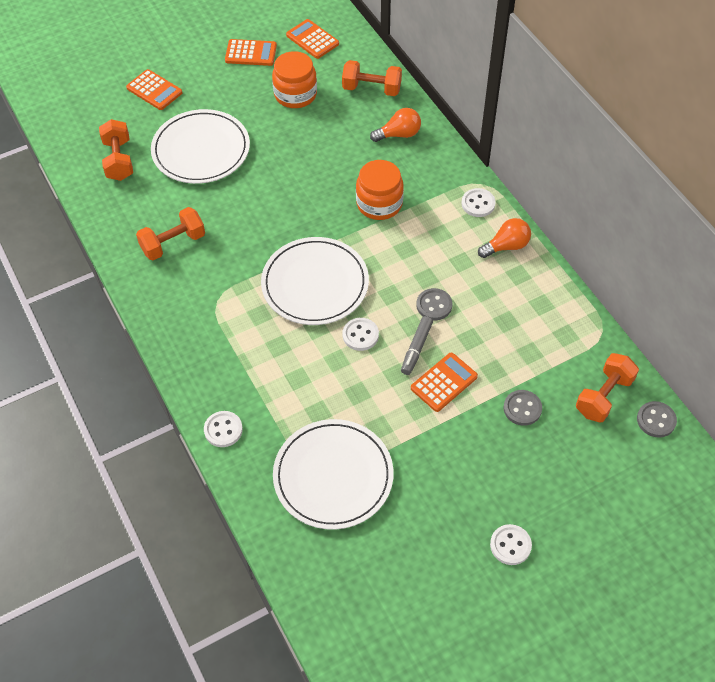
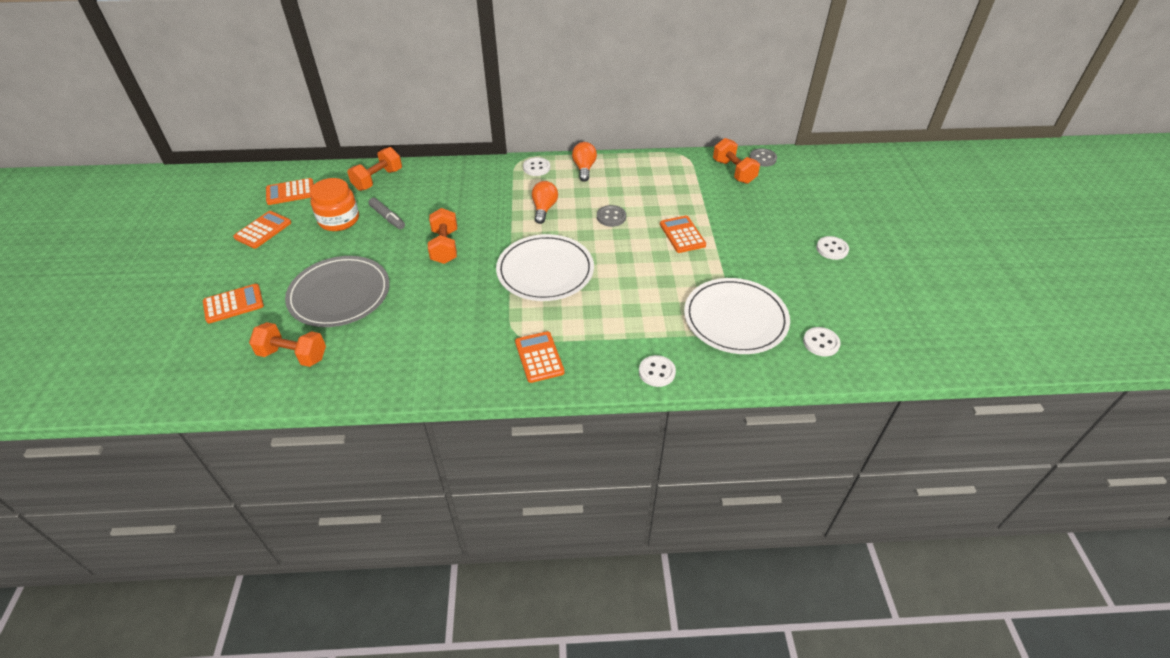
camera: 65 degrees left, 10 degrees down
orange dumbbell [136,207,205,260] -> orange dumbbell moved to [428,208,457,264]
white plate [151,109,250,184] -> grey plate [285,256,390,327]
white button [343,318,379,351] -> white button moved to [803,327,841,356]
orange jar [356,160,404,220] -> none
orange light bulb [370,108,421,142] -> orange light bulb moved to [532,181,558,224]
grey marker [401,316,433,375] -> grey marker moved to [369,198,405,229]
grey button [503,390,542,426] -> none
none -> orange calculator [515,331,565,383]

